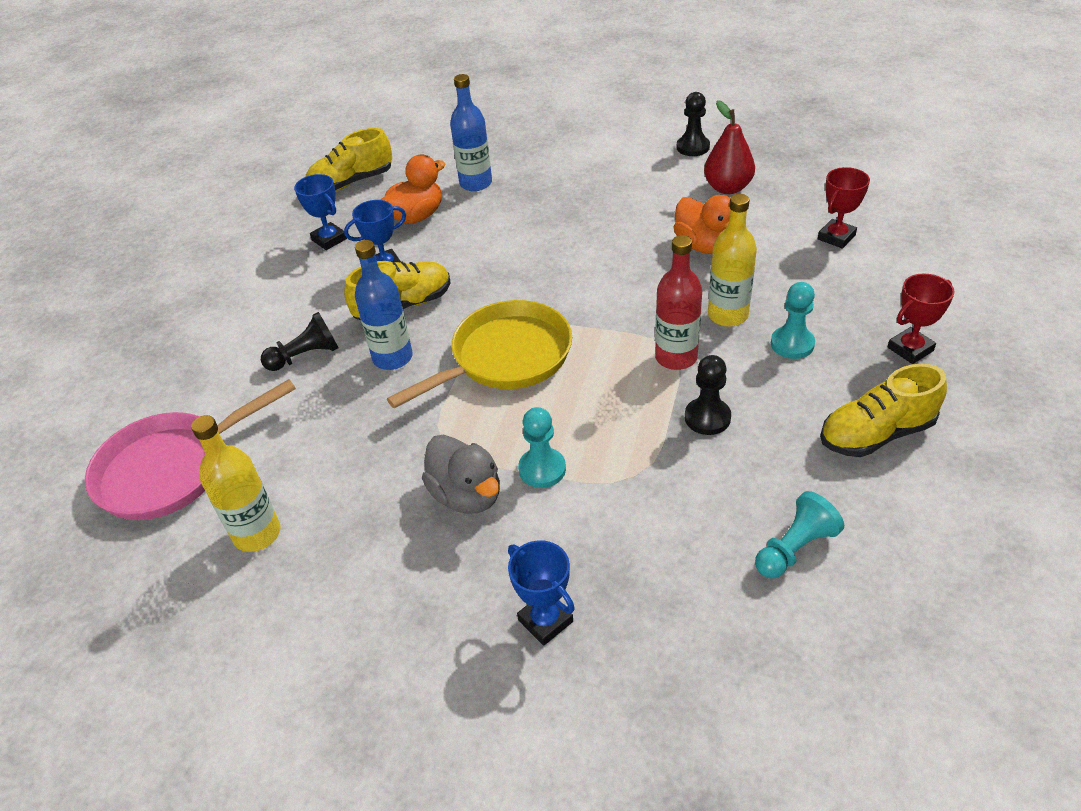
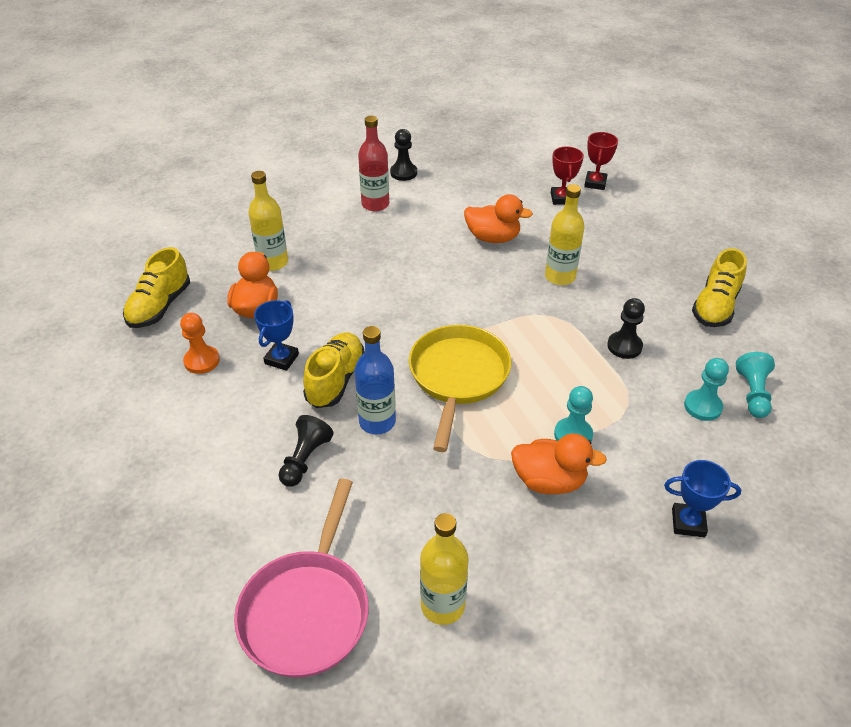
camera: 45 degrees left, 0 degrees up
blue trophy [294,174,347,250] -> orange pawn [180,313,220,374]
grey duck [422,434,500,514] -> orange duck [511,434,607,494]
blue bottle [450,74,492,191] -> yellow bottle [248,171,288,271]
red bottle [655,235,702,370] -> red bottle moved to [358,116,389,211]
red pear [704,100,755,194] -> none
turquoise pawn [771,282,815,359] -> turquoise pawn moved to [684,358,729,421]
red trophy [887,273,955,364] -> red trophy moved to [584,132,618,190]

